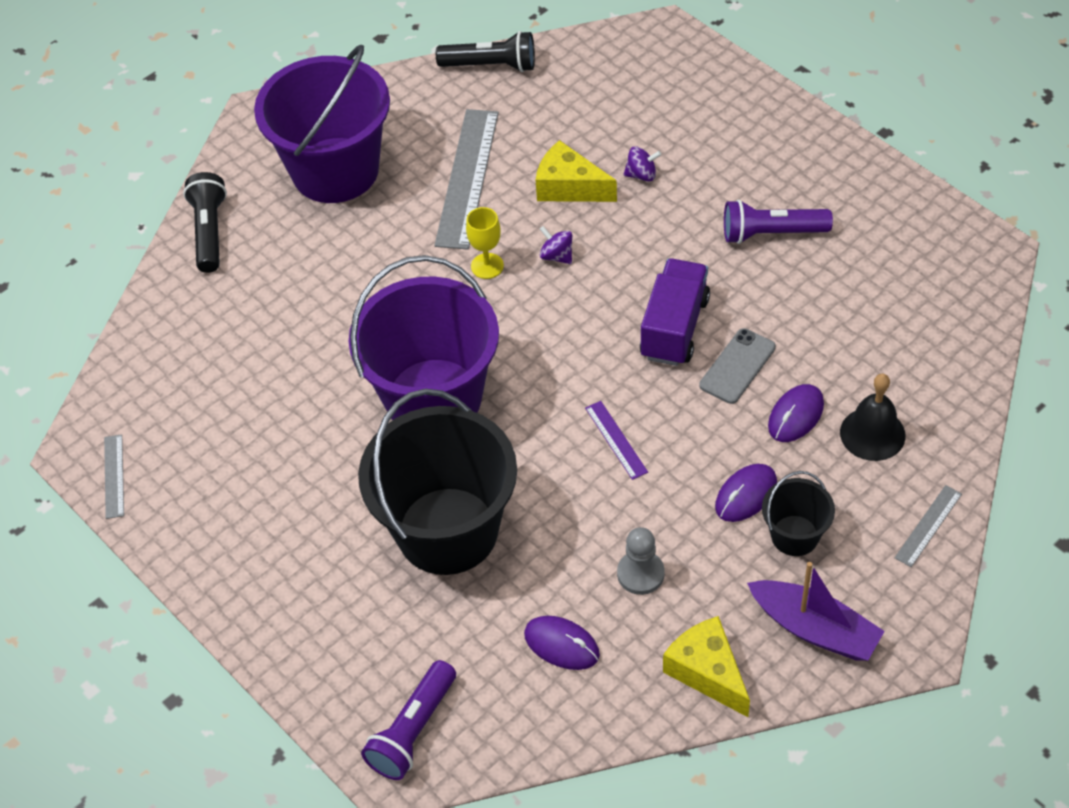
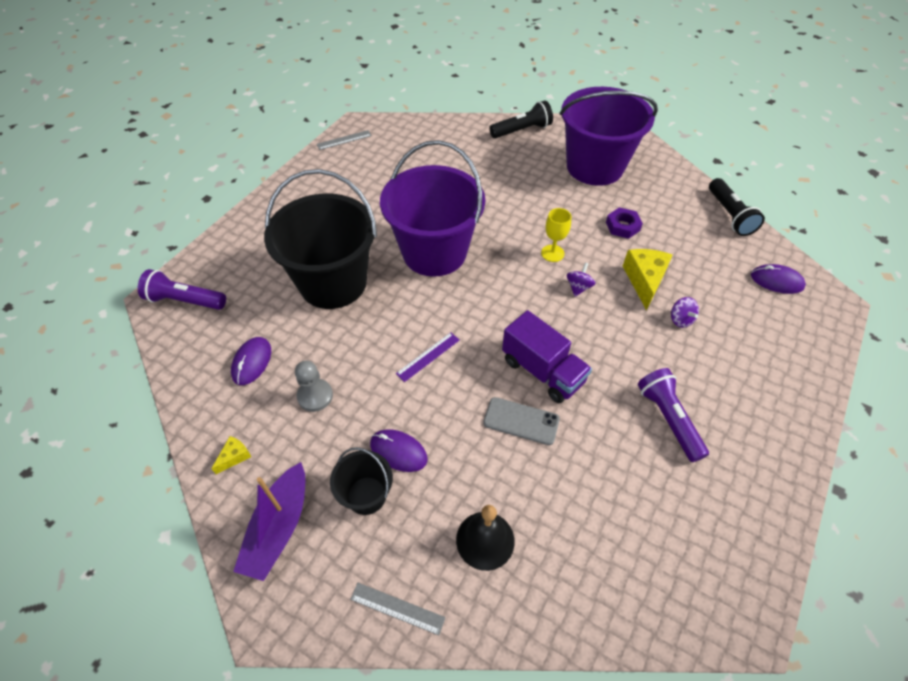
camera: 70 degrees right, 0 degrees up
grey ruler [434,109,499,250] -> purple nut [606,207,643,239]
purple truck [640,259,710,366] -> purple truck turned 45 degrees clockwise [502,310,592,403]
yellow cheese [663,616,750,717] -> yellow cheese [211,436,251,474], size x0.49
purple mouse [768,384,824,442] -> purple mouse moved to [751,264,806,294]

